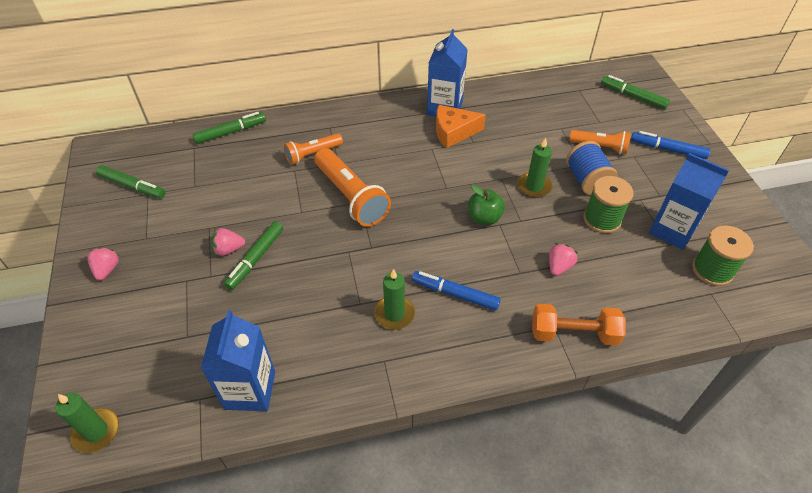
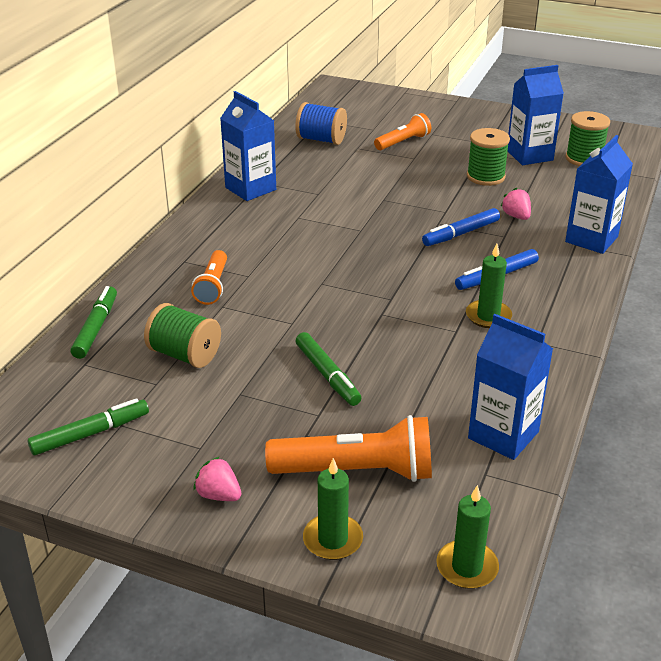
camera: 55 degrees left, 15 degrees down
pink strawberry [211,228,245,256] -> none
orange flashlight [314,148,391,227] -> orange flashlight moved to [265,415,432,482]
orange cheese [436,105,486,148] -> none
green apple [468,185,505,225] -> none
green candle [517,138,552,198] -> green candle moved to [303,458,363,560]
orange dumbbell [532,304,626,345] -> blue carton [565,135,633,254]
blue spool [566,141,618,195] -> blue spool moved to [295,102,347,145]
green marker [601,75,670,109] -> none
blue marker [631,131,711,159] -> blue marker moved to [422,208,500,246]
none -> green spool [144,303,221,368]

